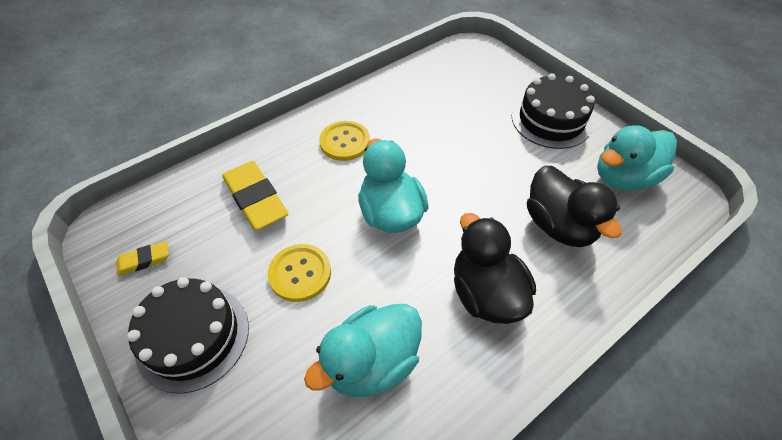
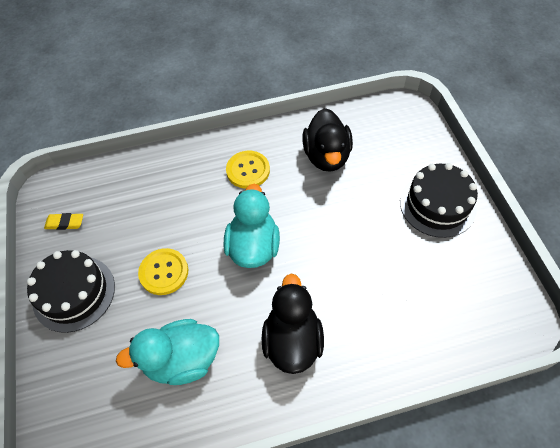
camera: 25 degrees right, 5 degrees up
yellow eraser [223,161,288,230] -> none
black duck [527,166,622,247] -> black duck moved to [302,108,353,172]
turquoise duck [597,125,677,191] -> none

